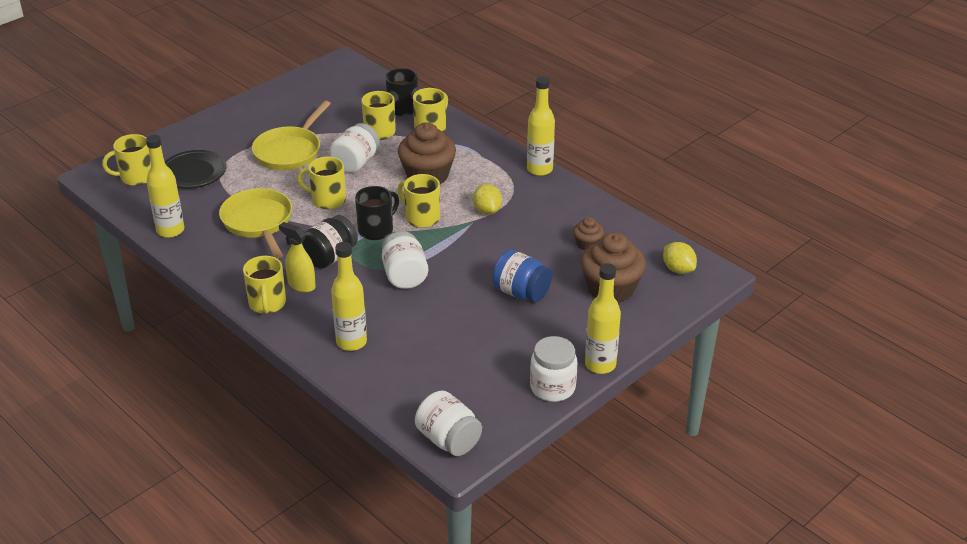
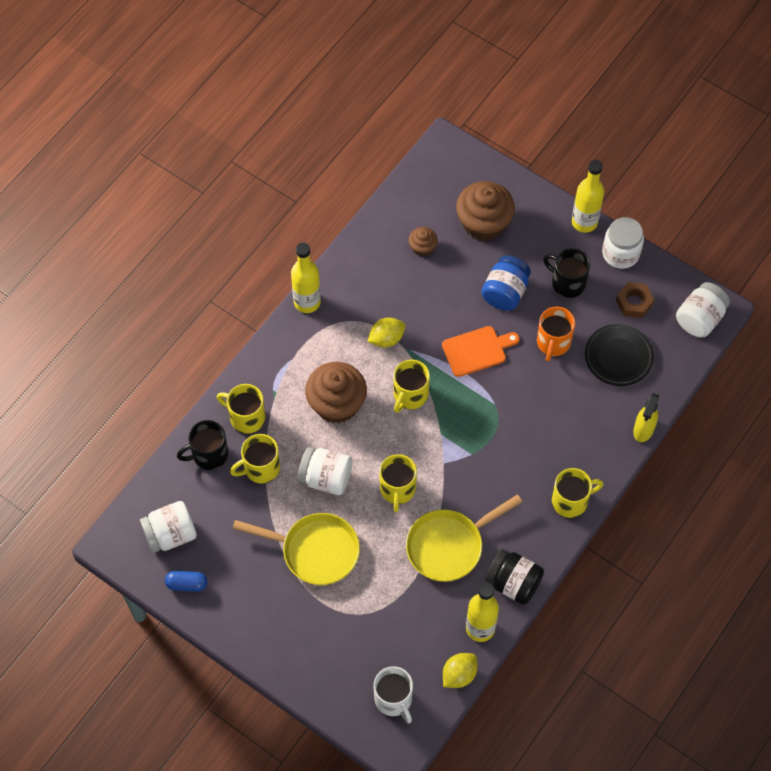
camera: 100 degrees left, 25 degrees up
yellow mug [102,134,151,186] -> white mug [374,666,413,723]
black plate [165,150,227,189] -> black plate moved to [585,324,654,386]
yellow spray bottle [279,222,316,292] -> yellow spray bottle moved to [633,393,659,442]
black jar [302,215,358,269] -> black jar moved to [485,549,544,605]
yellow bottle [331,242,367,351] -> none
black mug [355,186,399,240] -> black mug moved to [543,248,590,298]
white jar [382,231,428,289] -> white jar moved to [140,501,197,553]
yellow lemon [663,242,697,274] -> yellow lemon moved to [443,653,477,688]
none -> blue capsule [165,571,208,592]
none -> orange cutting board [442,326,520,377]
none -> orange mug [537,307,575,361]
none -> brown nut [616,282,654,318]

